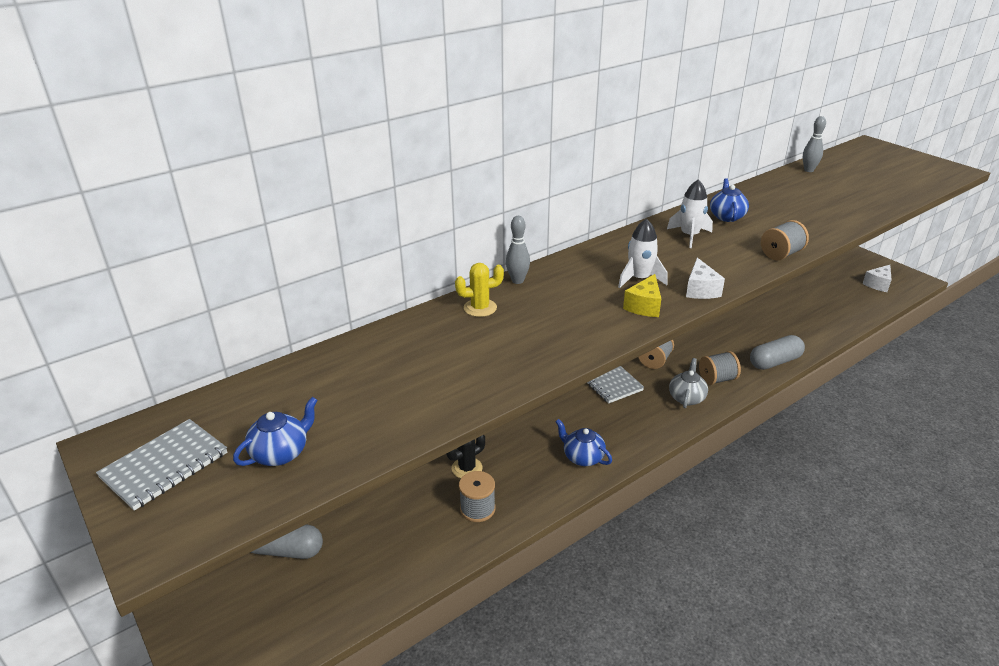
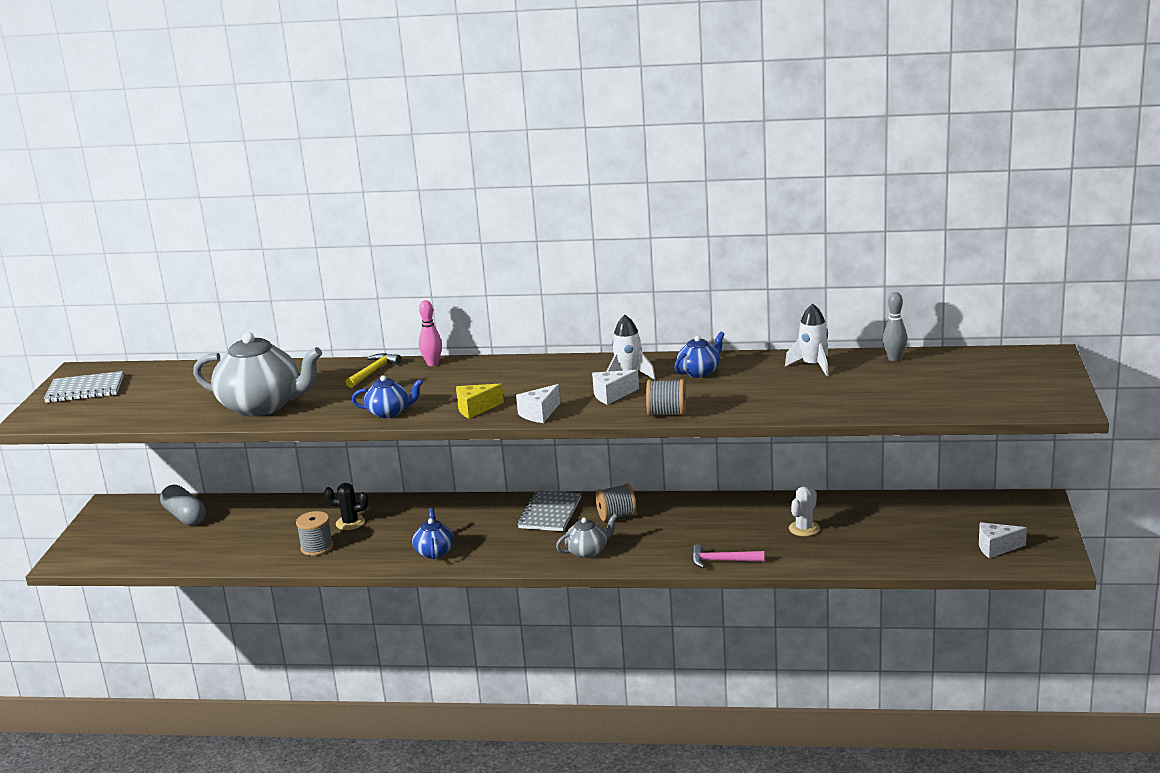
camera: 45 degrees right, 10 degrees down
blue teapot [233,397,318,466] -> blue teapot moved to [352,375,423,418]
yellow cactus [455,263,504,317] -> yellow hammer [346,353,401,388]
grey bowling pin [506,216,530,284] -> pink bowling pin [419,300,442,366]
white rocket [618,219,668,288] -> white rocket moved to [785,304,828,376]
grey spool [699,351,741,385] -> none
grey capsule [750,335,805,370] -> pink hammer [692,544,764,568]
none -> grey teapot [193,332,322,417]
none -> white cheese [592,370,639,405]
none -> white cactus [789,487,820,536]

